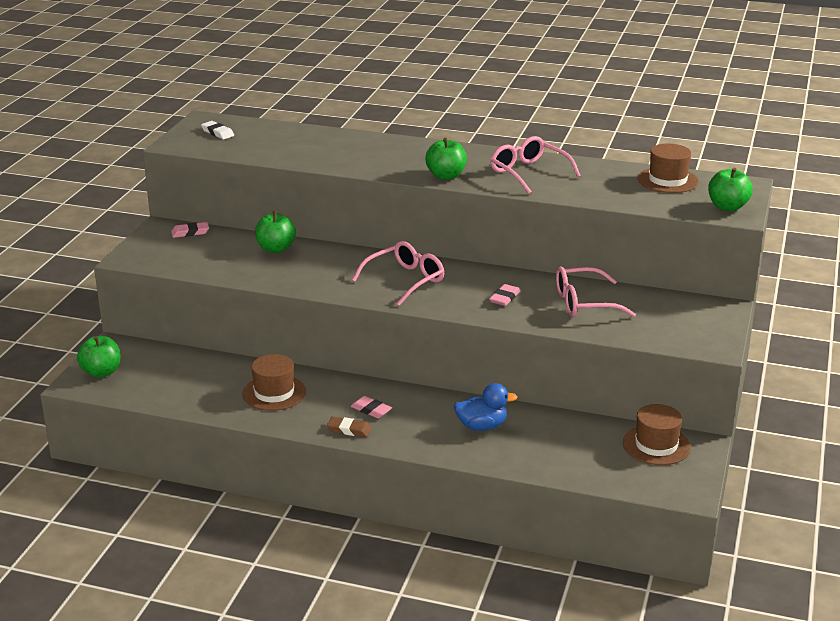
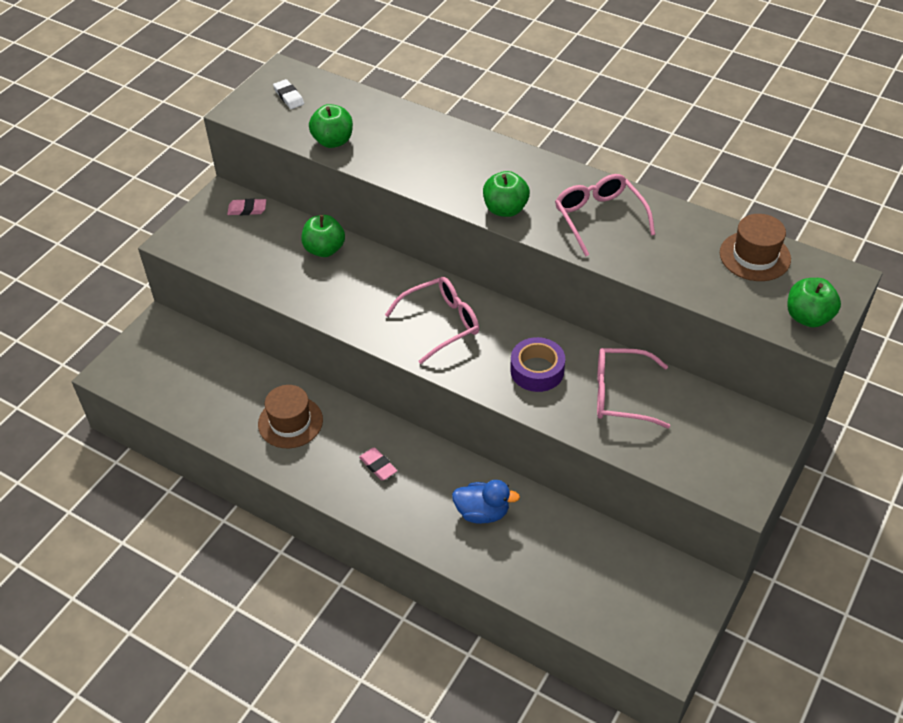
camera: 15 degrees right, 20 degrees up
green apple [77,336,121,378] -> green apple moved to [309,104,353,148]
brown eraser [327,416,372,437] -> none
pink eraser [489,284,520,306] -> purple tape [510,337,565,392]
brown hat [623,404,691,465] -> none

